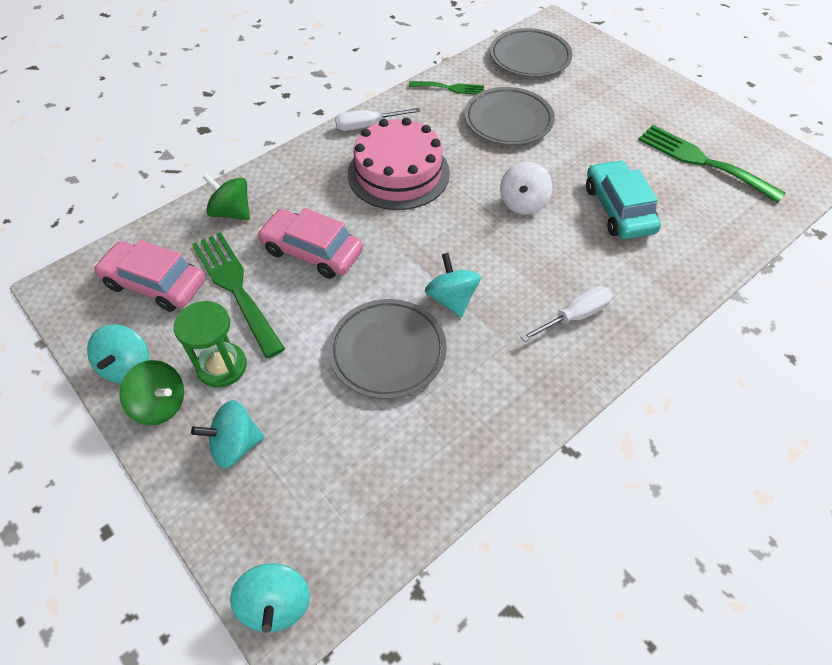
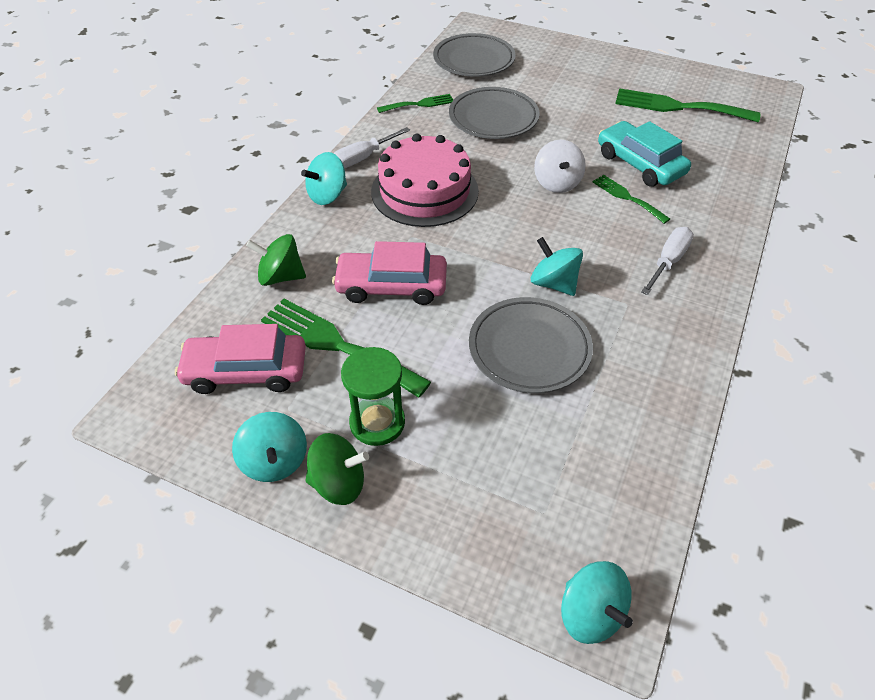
camera: 25 degrees left, 5 degrees down
turquoise spinning top [191,400,265,468] -> turquoise spinning top moved to [301,152,347,205]
none -> green fork [593,175,670,224]

